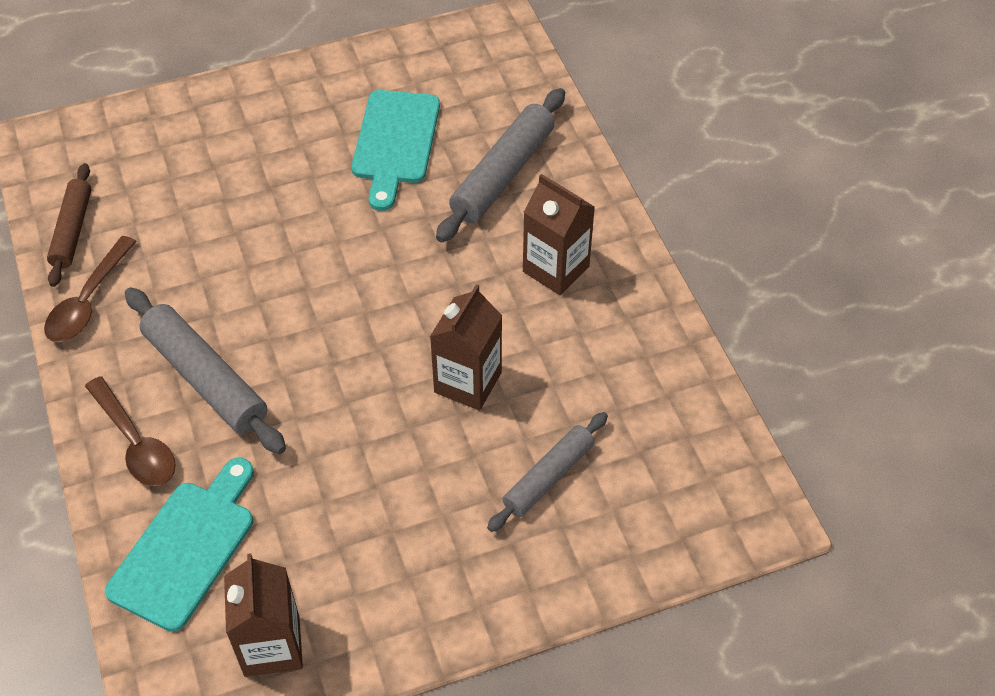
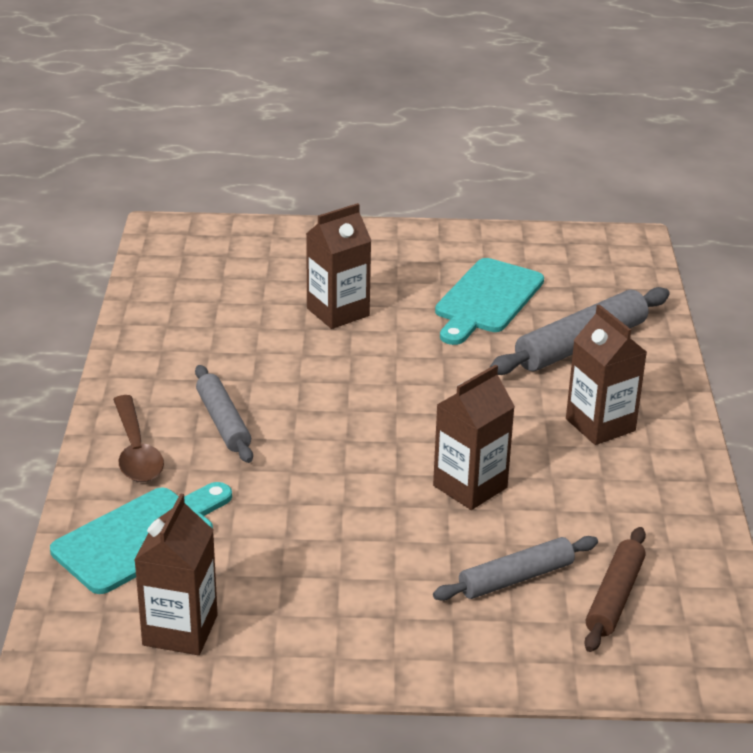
camera: 20 degrees right, 20 degrees down
brown spoon [44,236,137,342] -> none
brown rolling pin [47,163,91,287] -> brown rolling pin moved to [584,527,646,652]
grey rolling pin [125,288,286,454] -> grey rolling pin [195,365,253,463], size x0.65
none -> brown carton [306,203,371,329]

